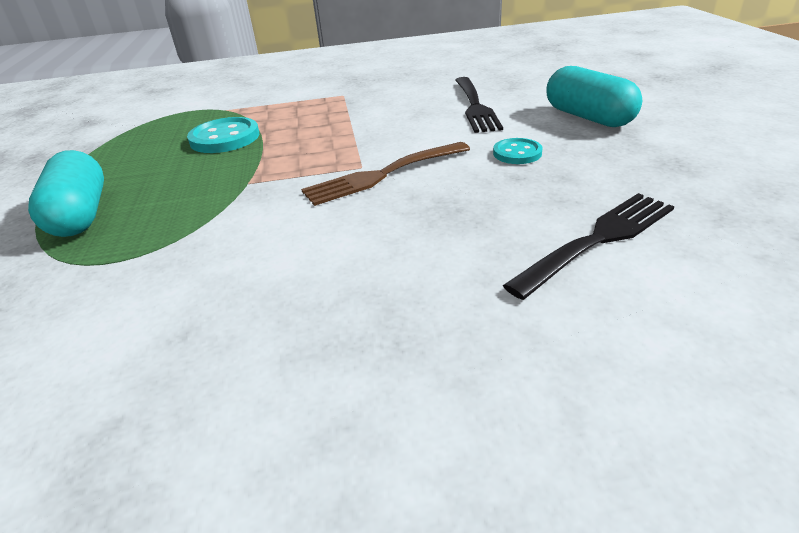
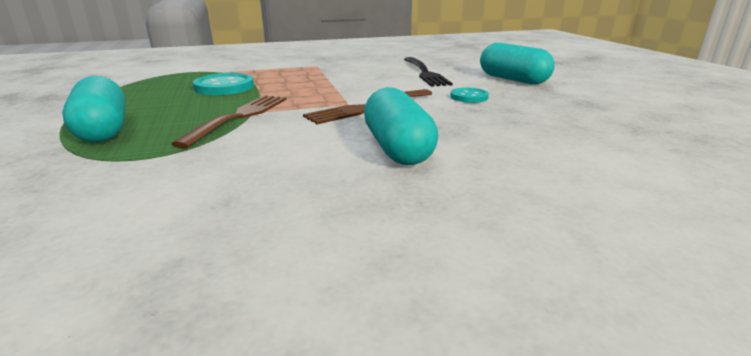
camera: 10 degrees left, 10 degrees down
black fork [503,193,674,300] -> none
none -> brown fork [171,95,287,149]
none -> turquoise capsule [364,87,438,165]

